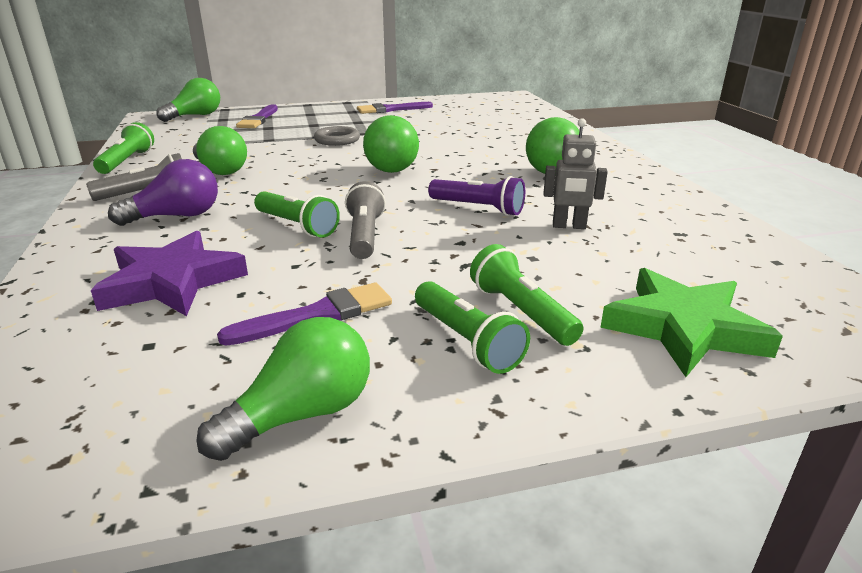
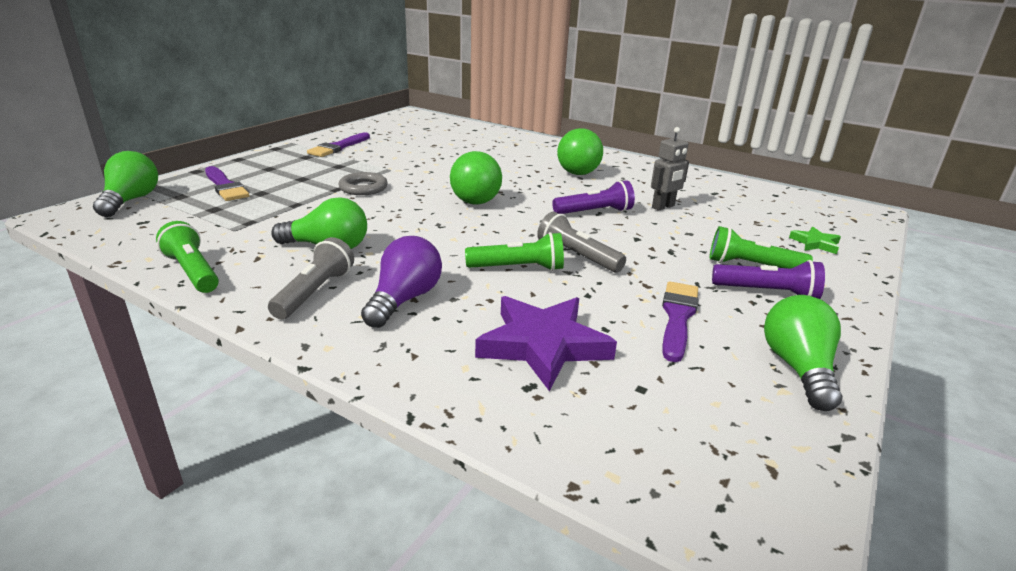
camera: 45 degrees left, 0 degrees up
green flashlight [415,281,530,374] -> purple flashlight [712,260,825,299]
green star [600,268,783,377] -> green star [789,227,841,254], size x0.49

